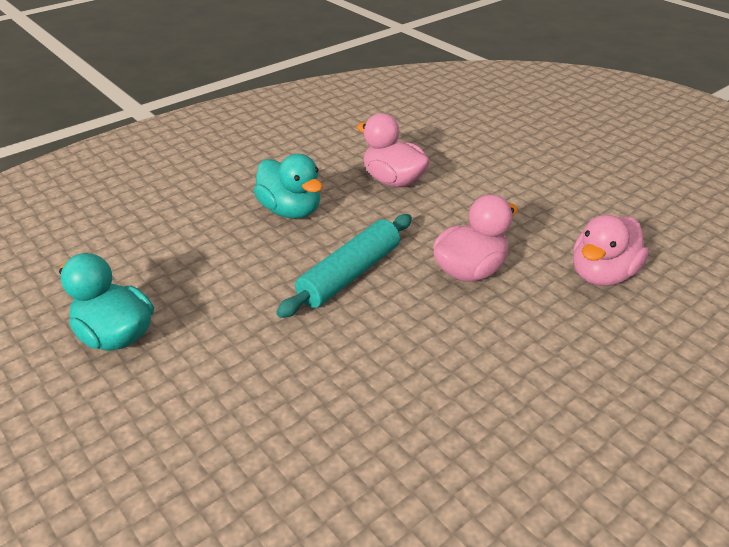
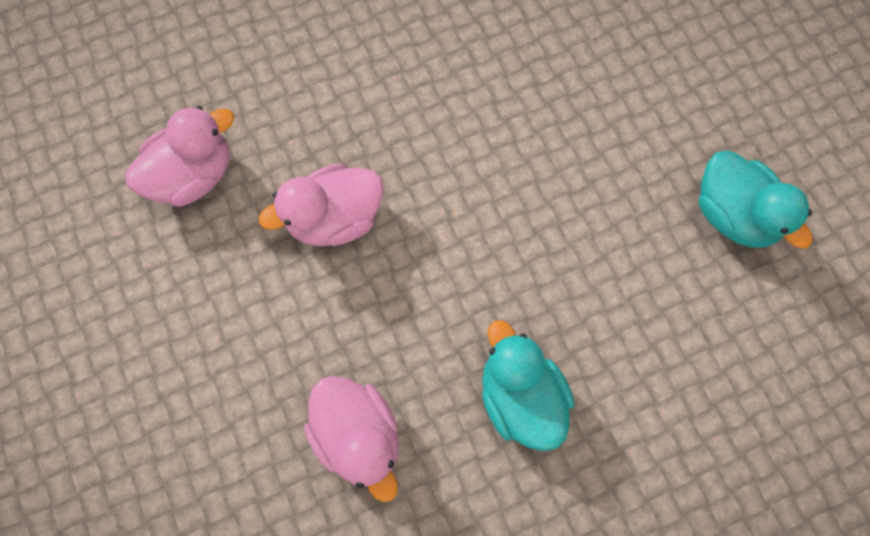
camera: 165 degrees left, 35 degrees up
turquoise rolling pin [276,214,412,318] -> none

